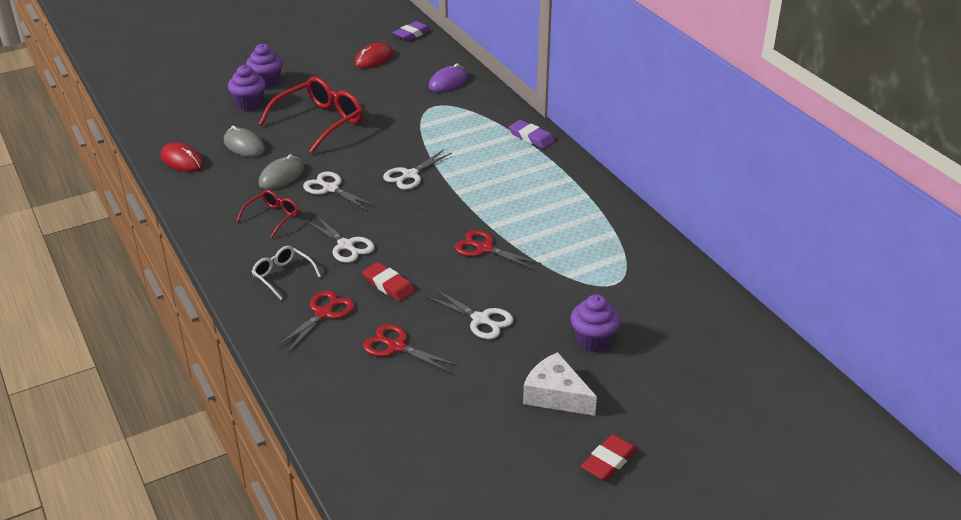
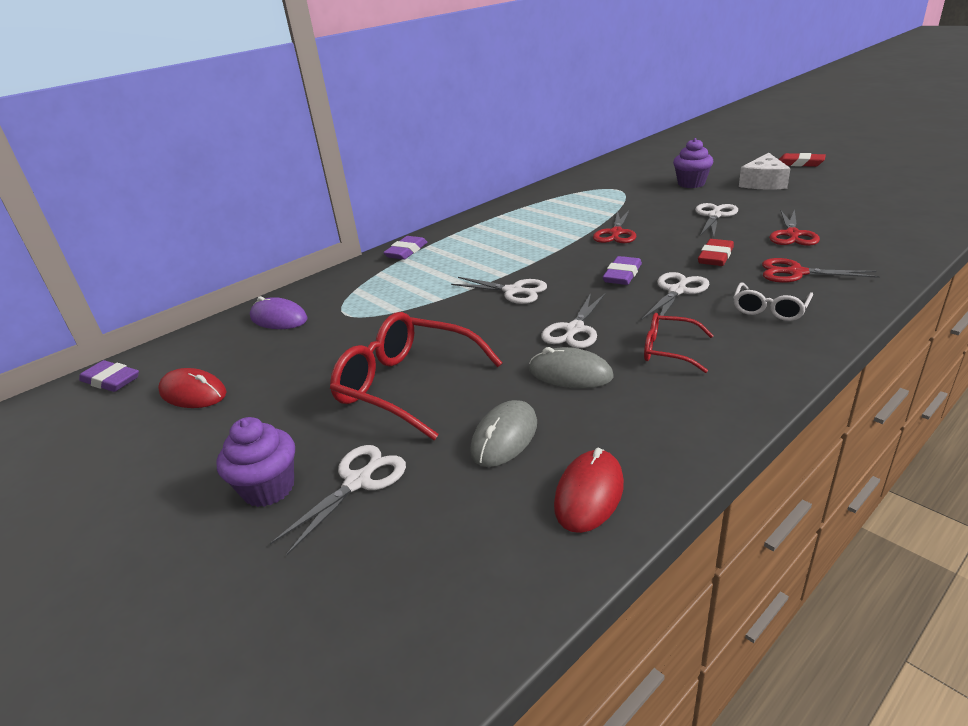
camera: 100 degrees left, 5 degrees down
purple cupcake [228,65,266,111] -> white scissors [270,445,406,555]
none -> purple eraser [603,256,642,285]

